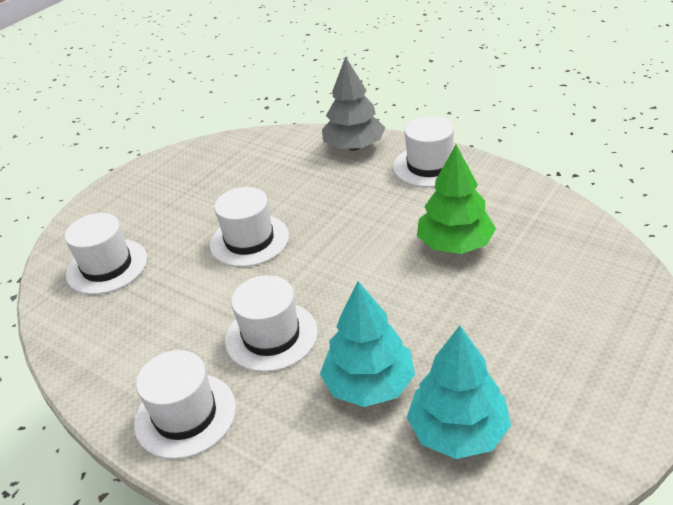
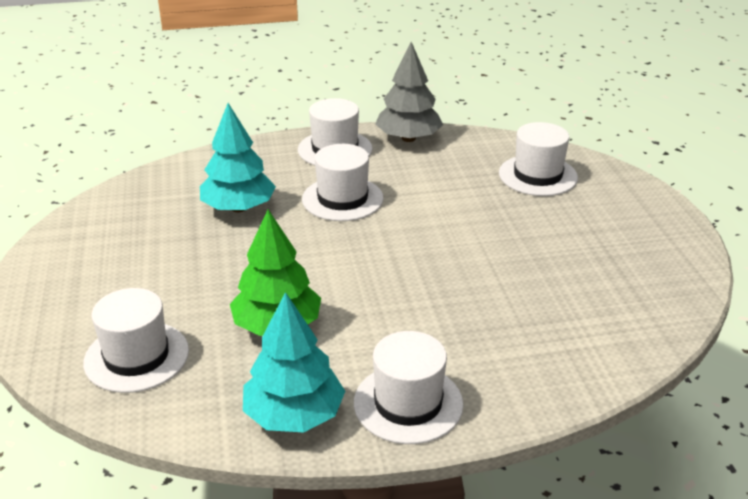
camera: 130 degrees right, 5 degrees down
white hat [210,187,289,267] -> white hat moved to [83,288,189,393]
grey tree [322,56,385,151] -> grey tree moved to [375,42,443,142]
turquoise tree [407,326,511,459] -> turquoise tree moved to [243,292,345,432]

